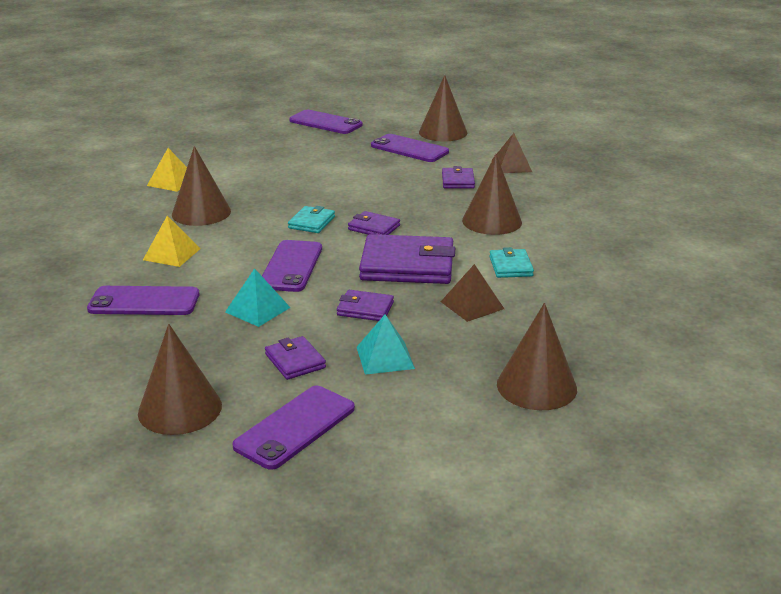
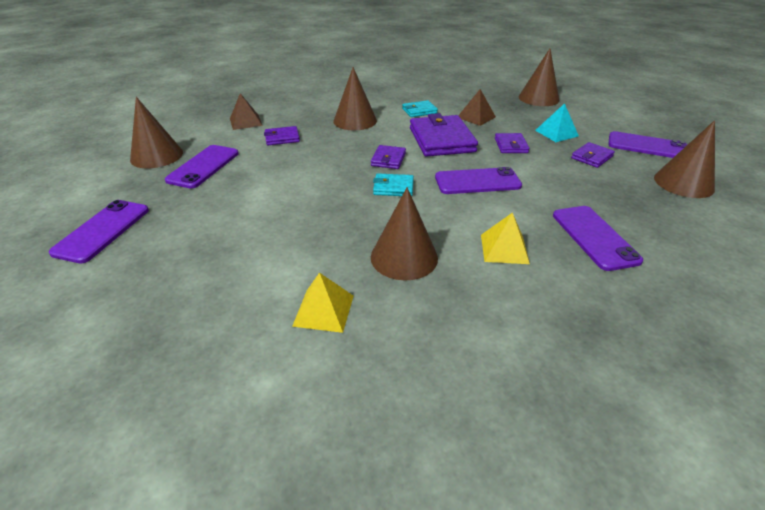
camera: 105 degrees left, 10 degrees up
turquoise pyramid [225,268,291,327] -> none

